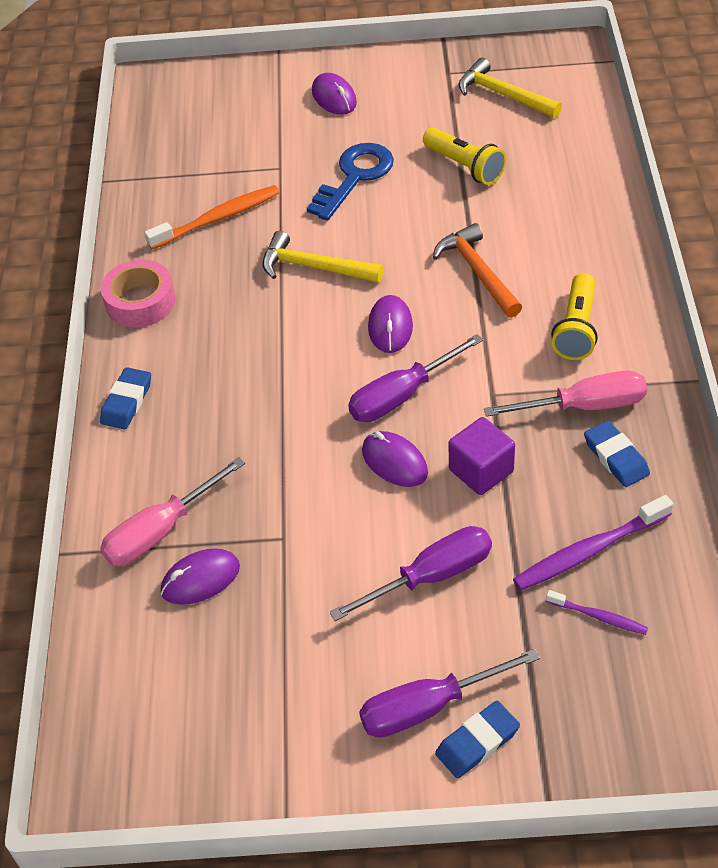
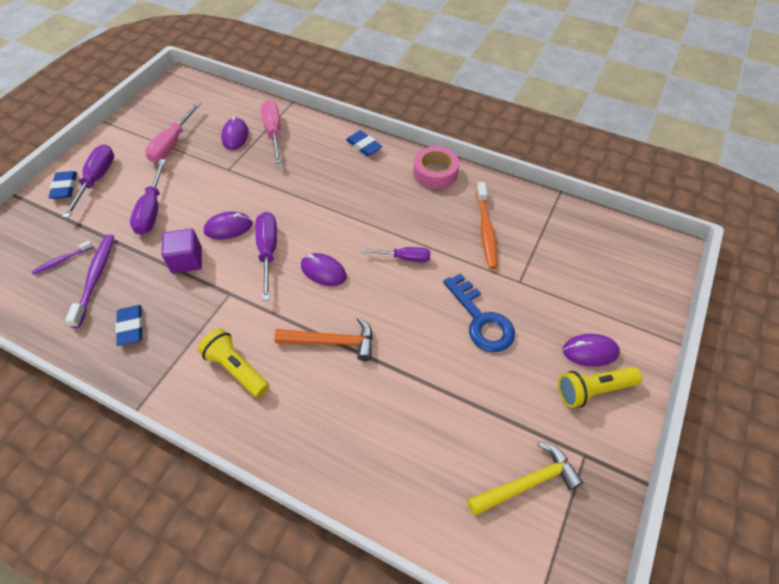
camera: 115 degrees right, 5 degrees up
yellow hammer [262,231,383,283] -> purple screwdriver [362,247,431,262]
yellow flashlight [423,127,506,185] -> yellow flashlight moved to [558,367,642,408]
pink screwdriver [484,370,647,417] -> pink screwdriver moved to [145,102,201,163]
blue eraser [584,420,650,487] -> blue eraser turned 75 degrees clockwise [115,305,143,346]

